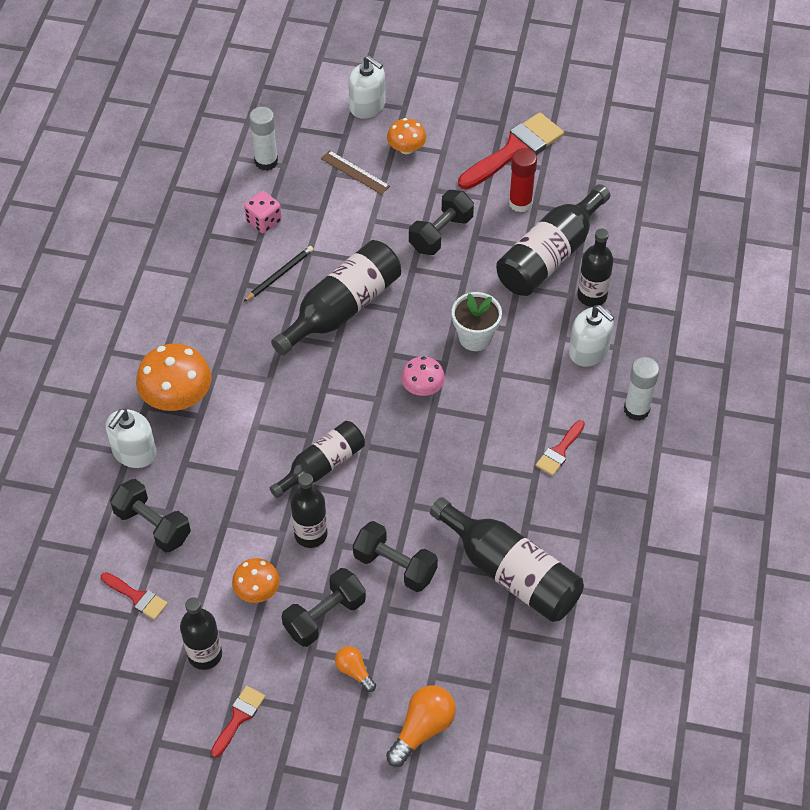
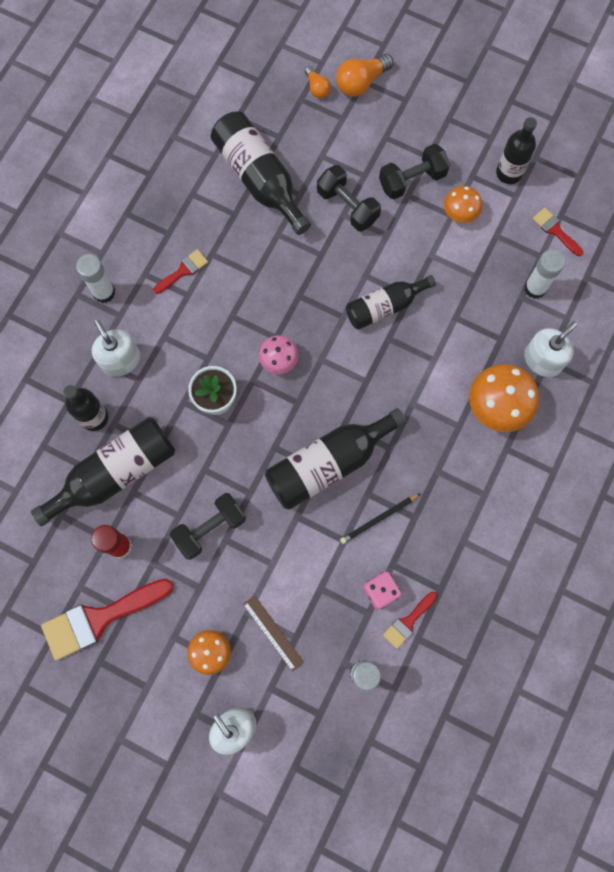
camera: 165 degrees left, 20 degrees up
black dumbbell [110,479,191,553] -> white glue stick [524,249,565,299]
red brush [211,686,265,758] -> red brush moved to [383,592,437,649]
black bottle [291,473,328,548] -> none
orange light bulb [335,646,376,692] -> orange light bulb moved to [305,66,331,98]

